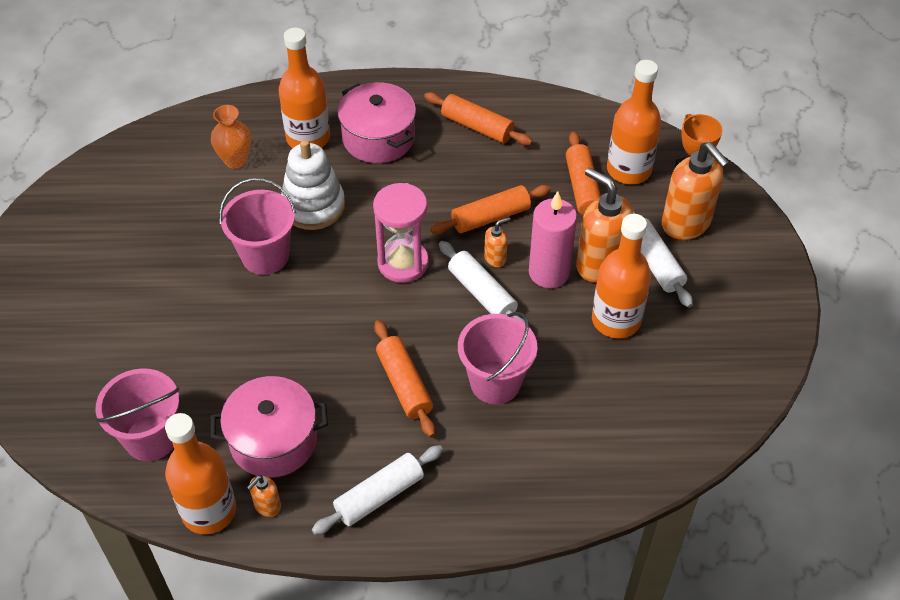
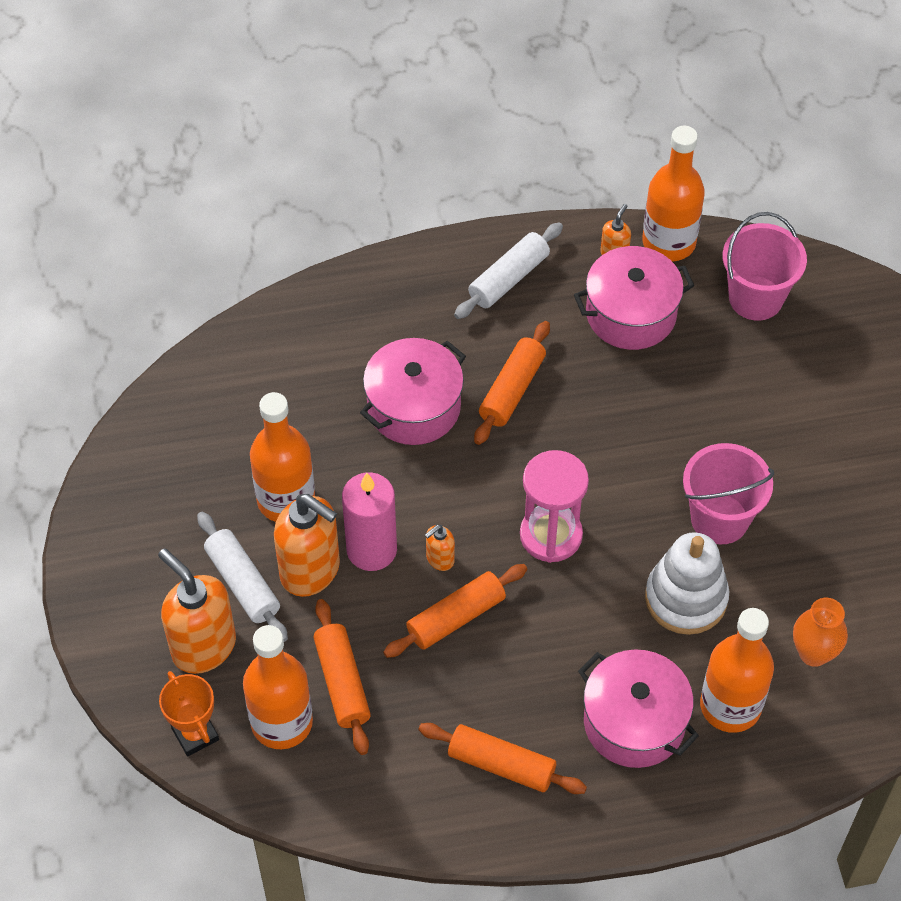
camera: 170 degrees right, 5 degrees up
orange rolling pin [374,320,436,437] -> orange rolling pin turned 60 degrees clockwise [474,321,550,445]
white rolling pin [439,241,525,323] -> none
pink bucket [458,312,537,404] -> pink pot [360,338,466,445]

